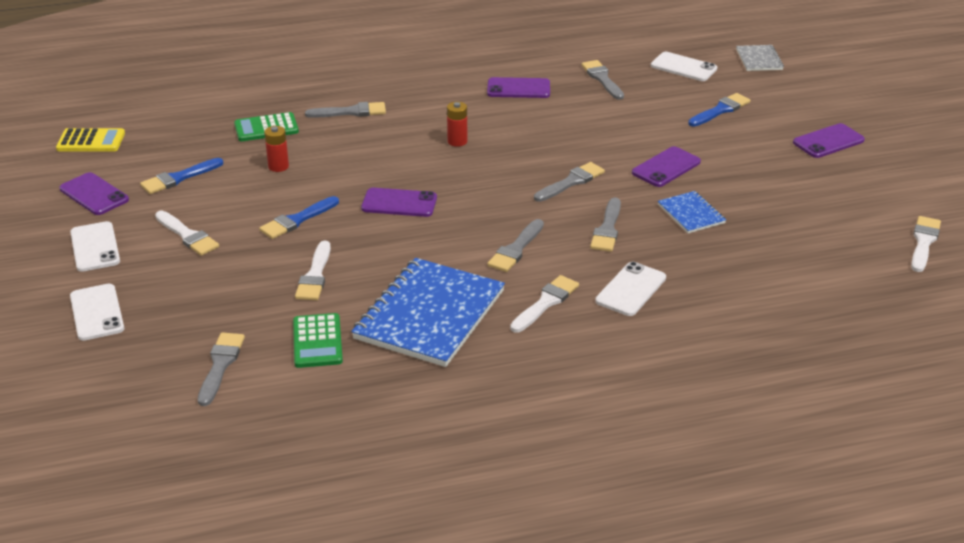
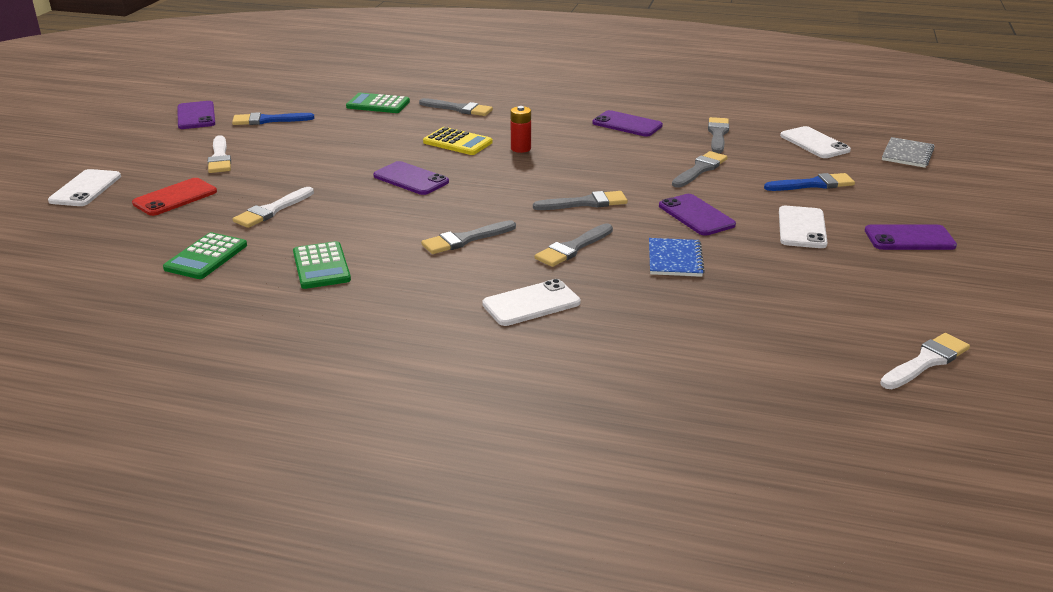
camera: 30 degrees right, 5 degrees down
yellow calculator [56,128,125,152] -> yellow calculator moved to [423,127,493,155]
white phone [70,221,120,272] -> white phone moved to [779,206,828,248]
grey brush [198,332,245,406] -> grey brush moved to [672,151,728,188]
blue brush [259,196,339,239] -> none
red battery [264,126,289,172] -> none
blue notebook [351,258,505,367] -> green calculator [293,241,351,289]
white brush [510,275,579,332] -> none
purple phone [632,146,701,187] -> purple phone turned 75 degrees clockwise [659,194,736,236]
none -> red phone [132,178,217,216]

